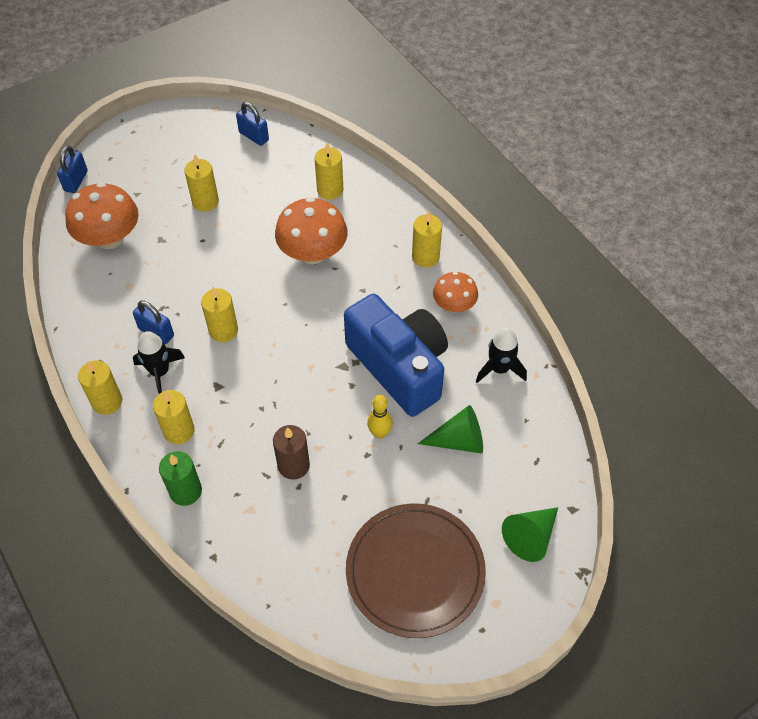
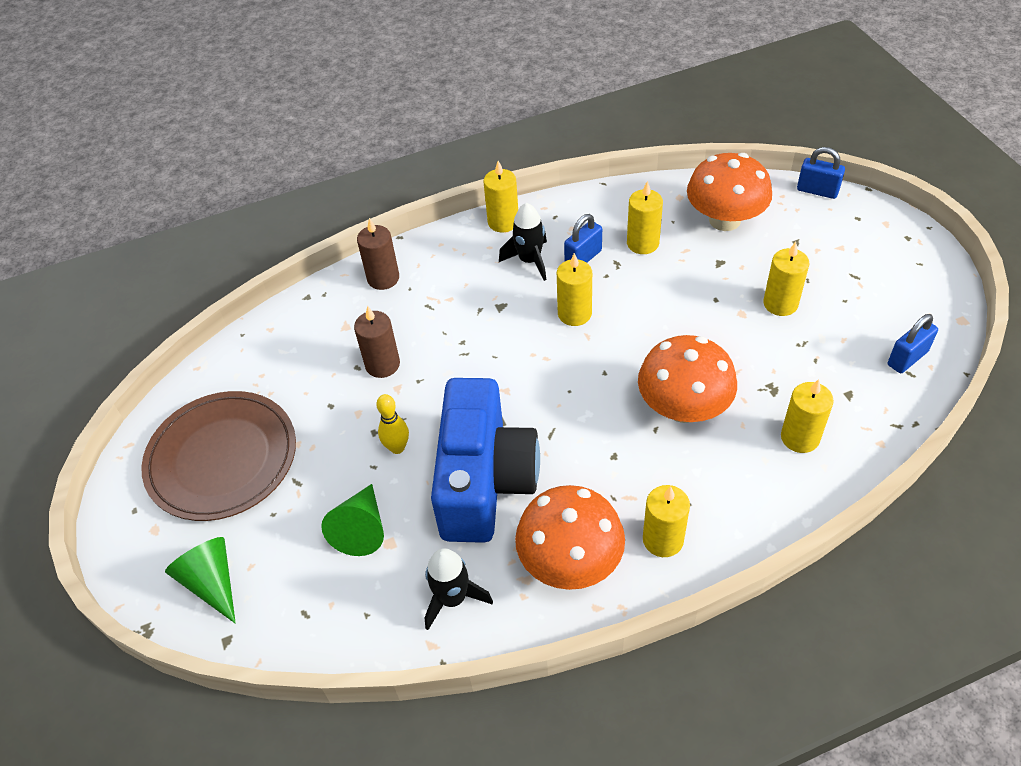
camera: 105 degrees right, 5 degrees down
yellow candle [153,390,195,444] -> yellow candle moved to [627,181,663,254]
green candle [159,451,202,506] -> brown candle [357,218,399,290]
blue camera [344,294,448,417] -> blue camera turned 60 degrees counterclockwise [431,378,540,543]
orange mushroom [433,272,478,313] -> orange mushroom [515,485,625,590], size x1.64

